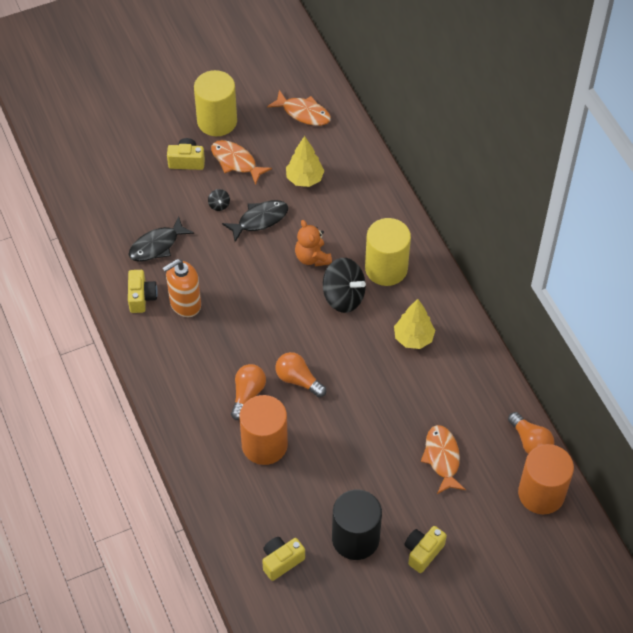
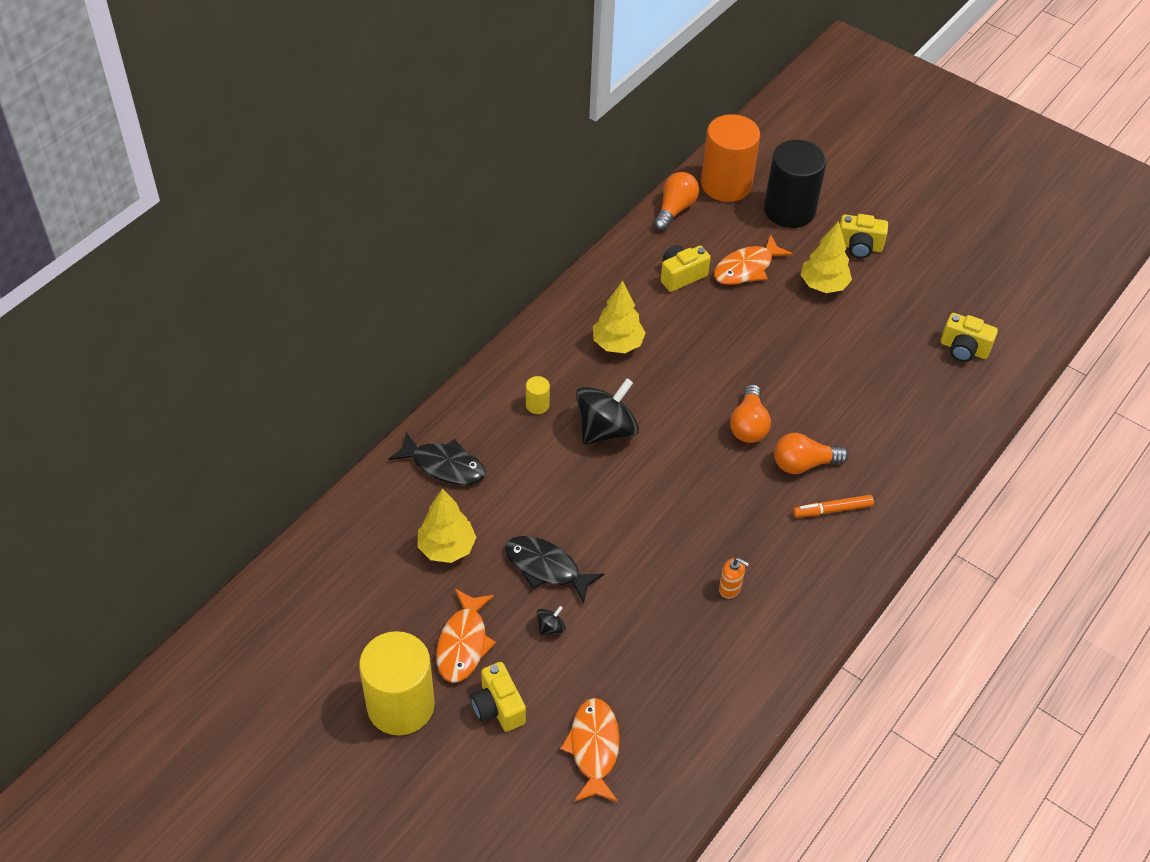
camera: 120 degrees left, 5 degrees down
black fish [128,216,194,262] -> black fish moved to [389,432,486,485]
yellow camera [128,270,158,313] -> yellow camera moved to [661,245,711,292]
orange soap dispenser [163,259,201,317] -> orange soap dispenser [719,558,749,599], size x0.50
orange cylinder [239,395,288,465] -> none
orange fish [267,90,331,126] -> orange fish moved to [560,698,620,802]
orange teddy bear [295,220,332,267] -> none
black spinning top [323,258,366,313] -> black spinning top turned 45 degrees clockwise [576,378,639,445]
black cylinder [332,490,382,560] -> black cylinder moved to [764,140,827,228]
yellow cylinder [365,218,411,286] -> yellow cylinder [526,376,550,414], size x0.41
none -> orange marker [793,495,874,518]
none -> yellow tree [800,221,852,293]

